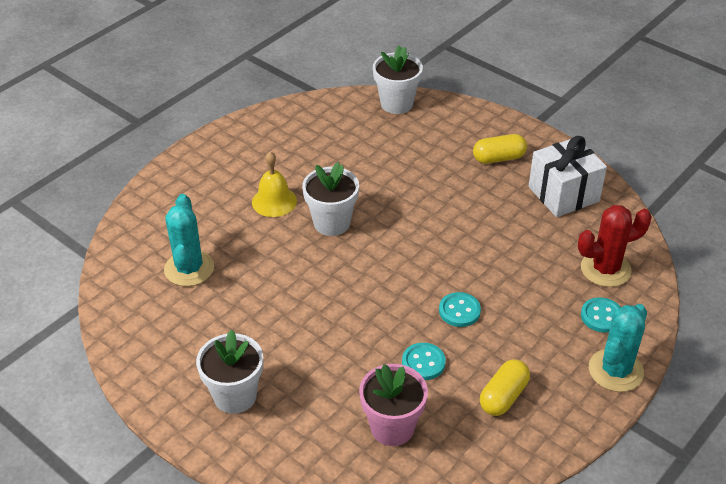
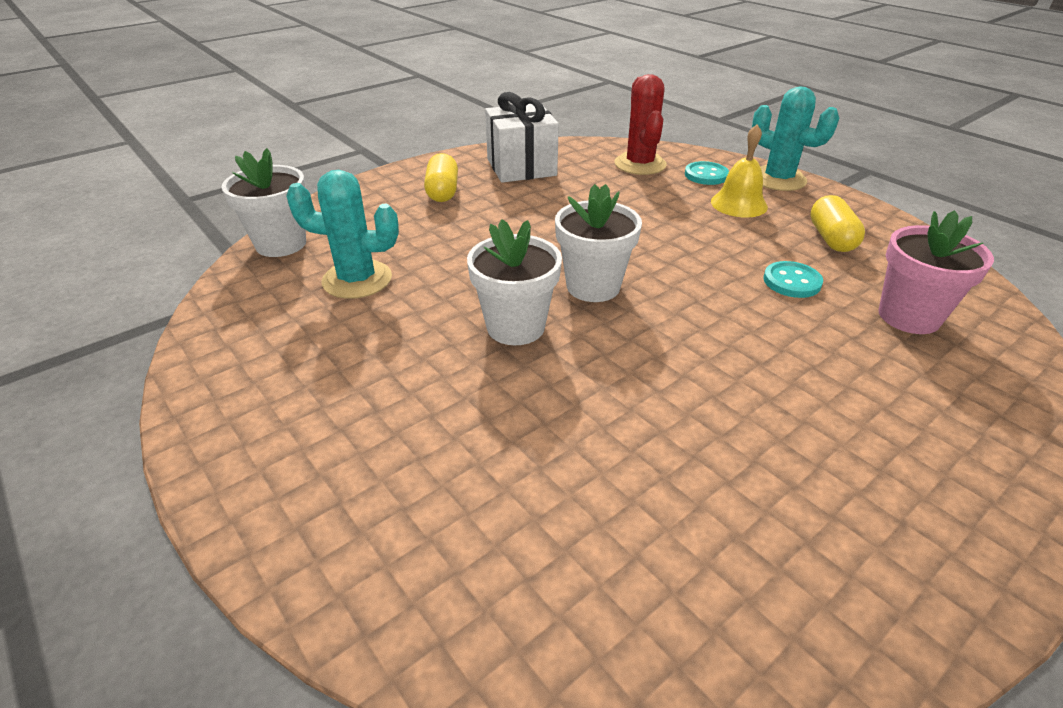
camera: 80 degrees left, 5 degrees down
turquoise cactus [164,194,214,286] -> turquoise cactus moved to [286,169,399,299]
white flower pot [196,329,263,414] -> white flower pot moved to [555,184,642,302]
yellow bell [252,151,297,217] -> yellow bell moved to [711,124,768,218]
turquoise button [439,292,481,327] -> none
yellow capsule [480,359,530,416] -> yellow capsule turned 45 degrees clockwise [810,195,865,252]

